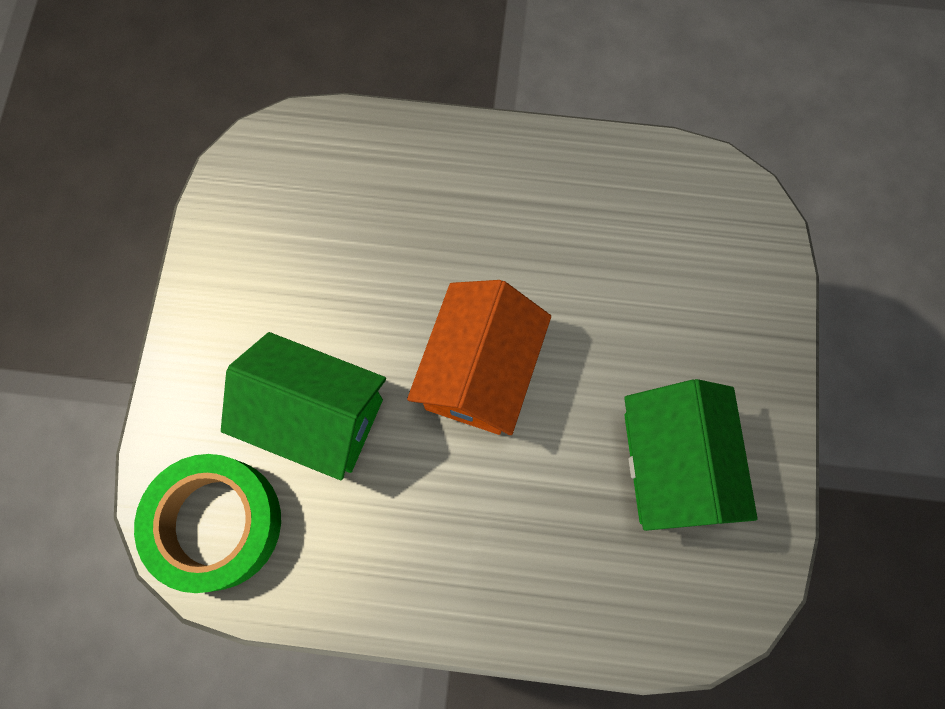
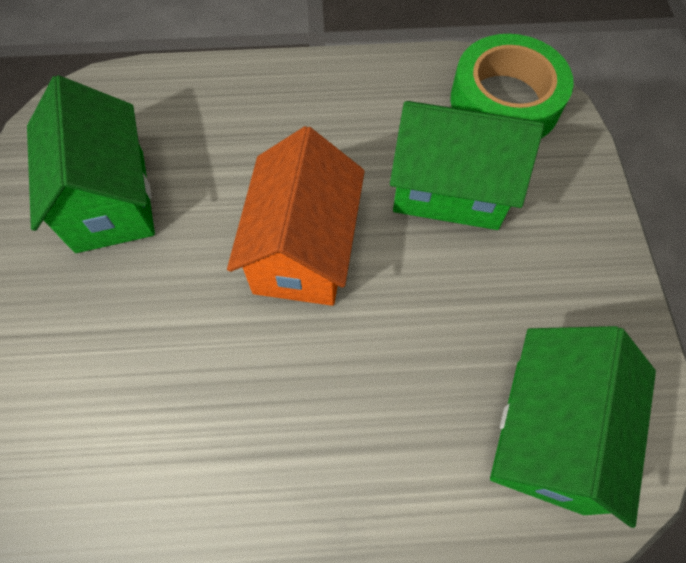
camera: 170 degrees right, 10 degrees down
none -> green house [490,326,656,528]

